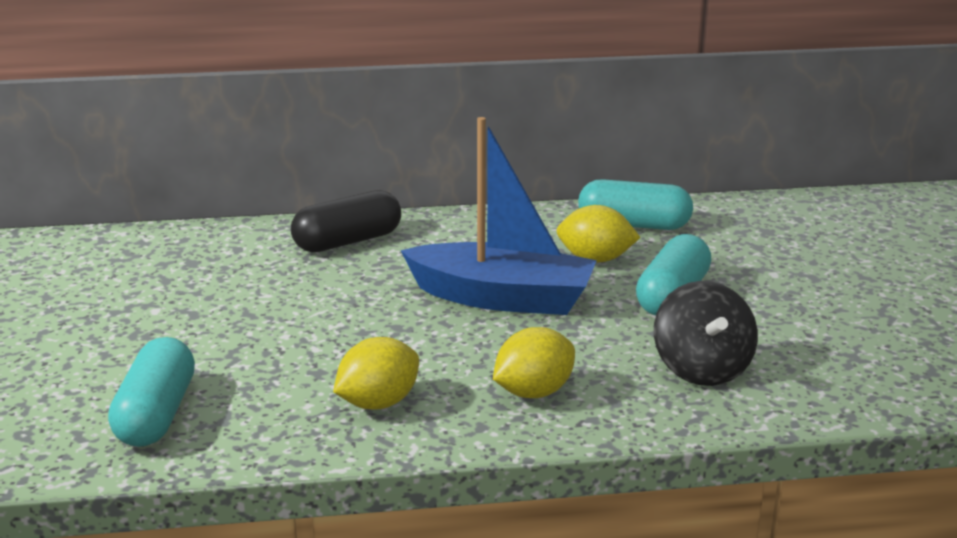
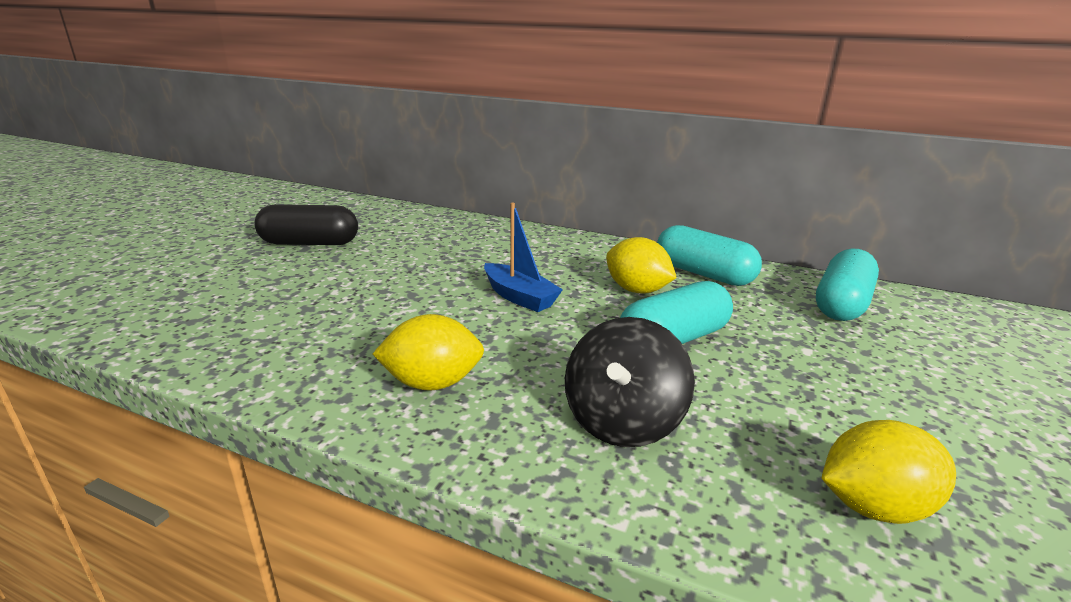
camera: 30 degrees right, 0 degrees up
turquoise capsule [108,337,195,447] -> turquoise capsule moved to [816,248,879,321]
black capsule [291,190,401,252] -> black capsule moved to [254,204,358,245]
yellow lemon [333,337,419,410] -> yellow lemon moved to [821,420,956,524]
blue boat [400,117,597,315] -> blue boat [484,203,563,312], size x0.54

